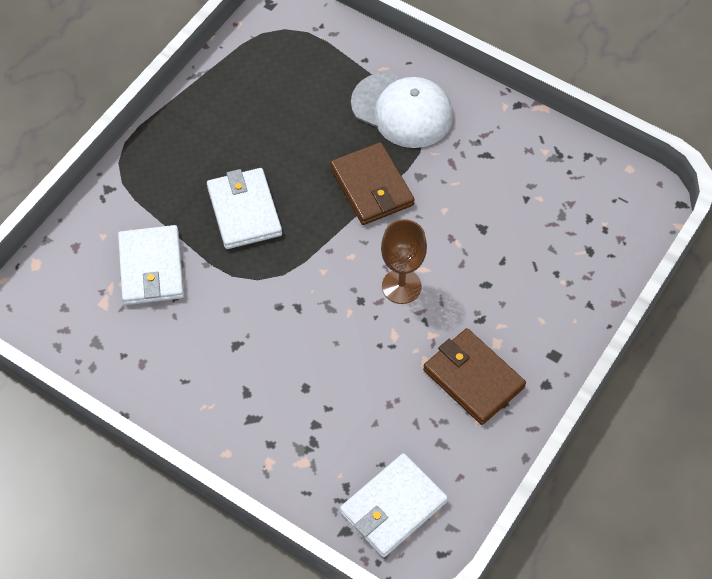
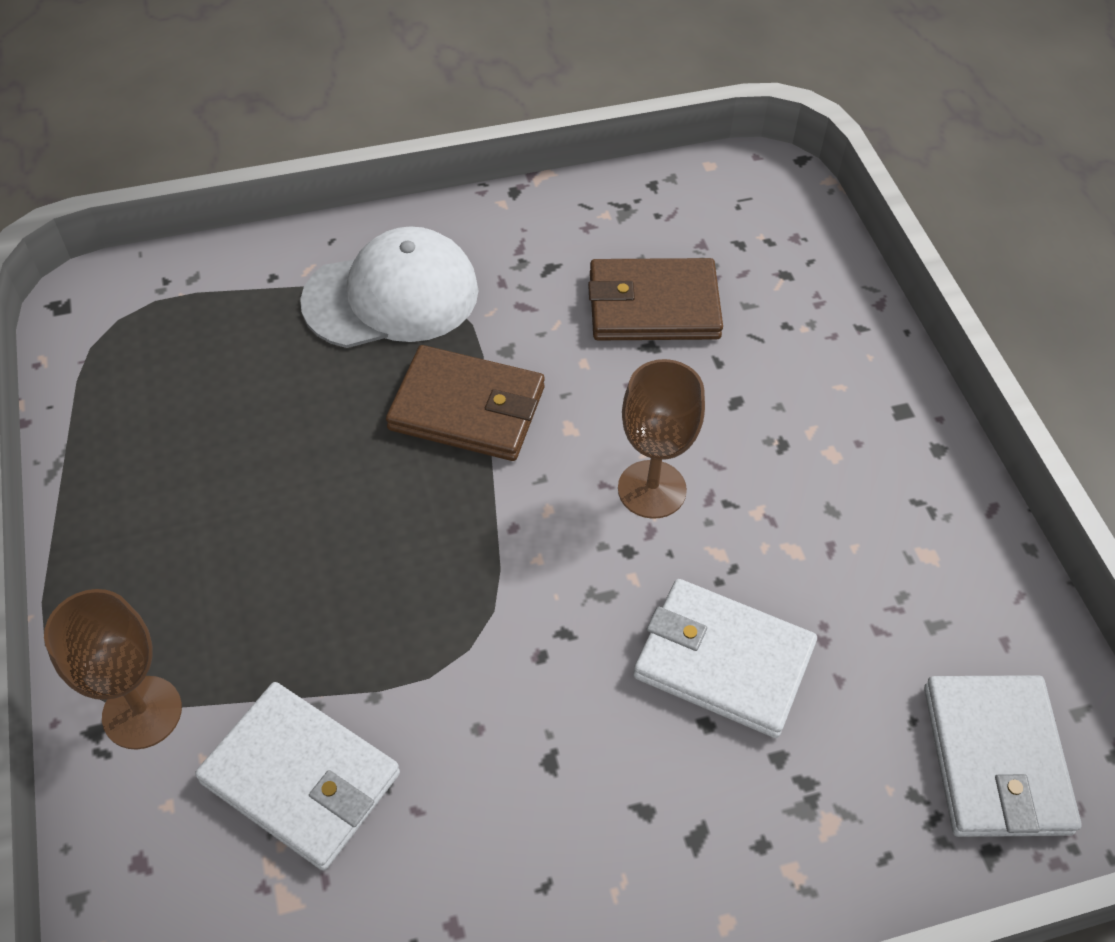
camera: 50 degrees left, 5 degrees down
white wallet [207,168,282,249] -> white wallet moved to [633,579,817,738]
brown wallet [423,328,526,425] -> brown wallet moved to [588,258,723,340]
none -> brown goblet [44,589,182,750]

